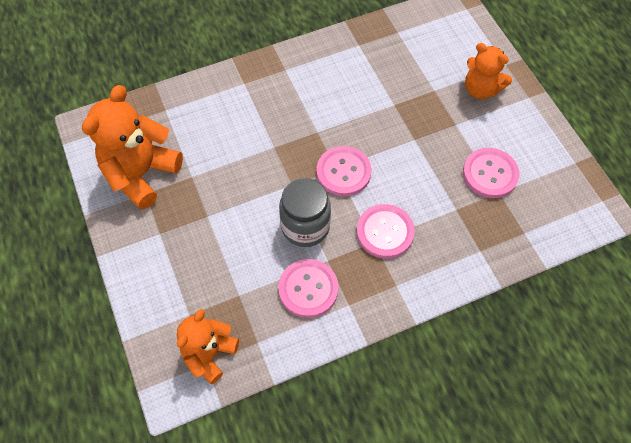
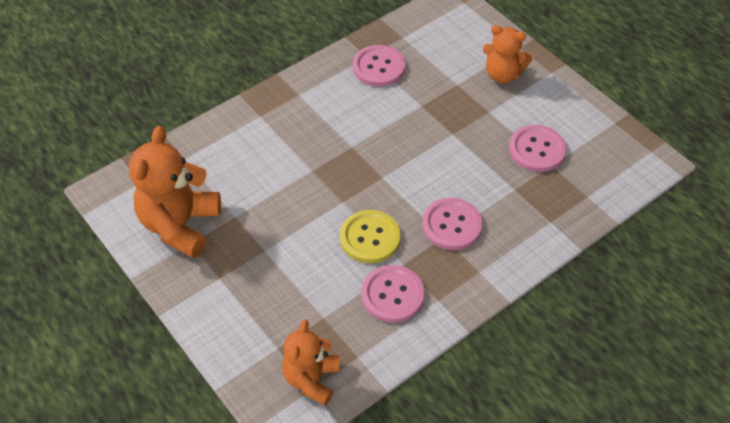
camera: 15 degrees left, 10 degrees down
grey jar [279,178,331,247] -> yellow button [340,210,401,263]
pink button [316,146,372,196] -> pink button moved to [353,45,405,87]

